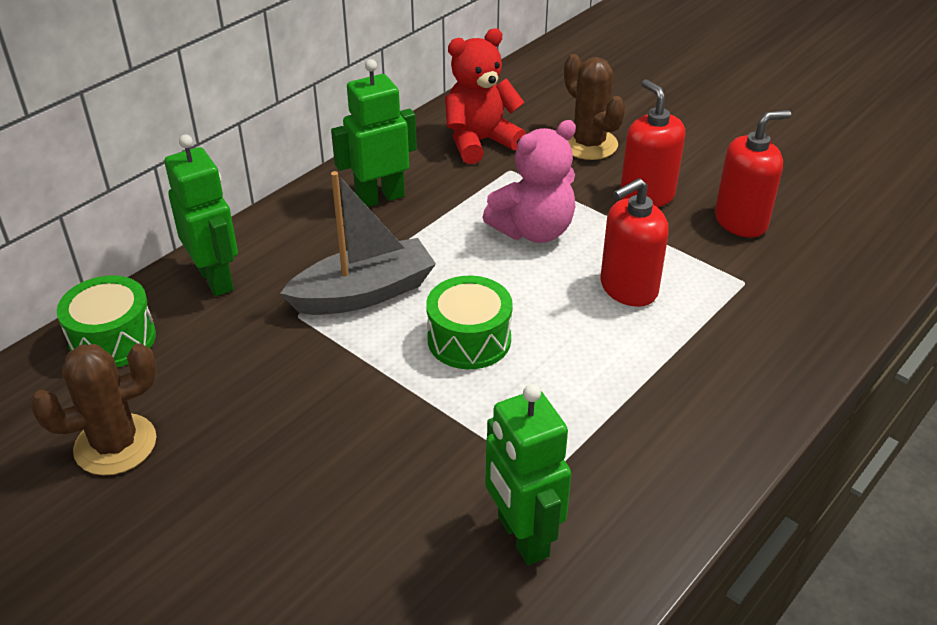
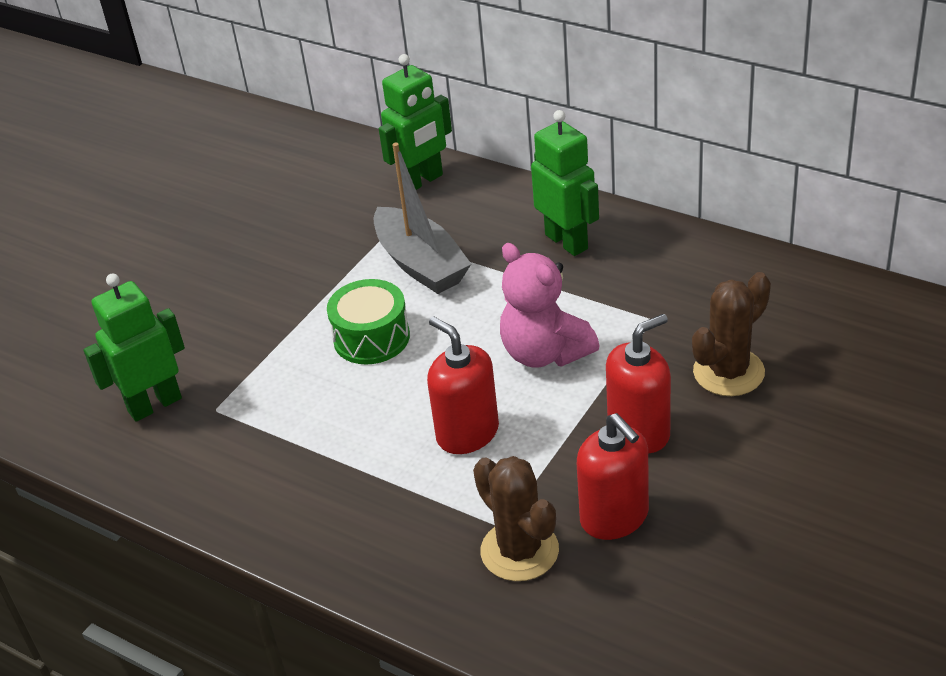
camera: 85 degrees right, 0 degrees up
brown cactus [30,344,157,476] -> brown cactus moved to [473,456,559,581]
green drum [57,275,156,367] -> none
red teddy bear [445,28,526,164] -> none

